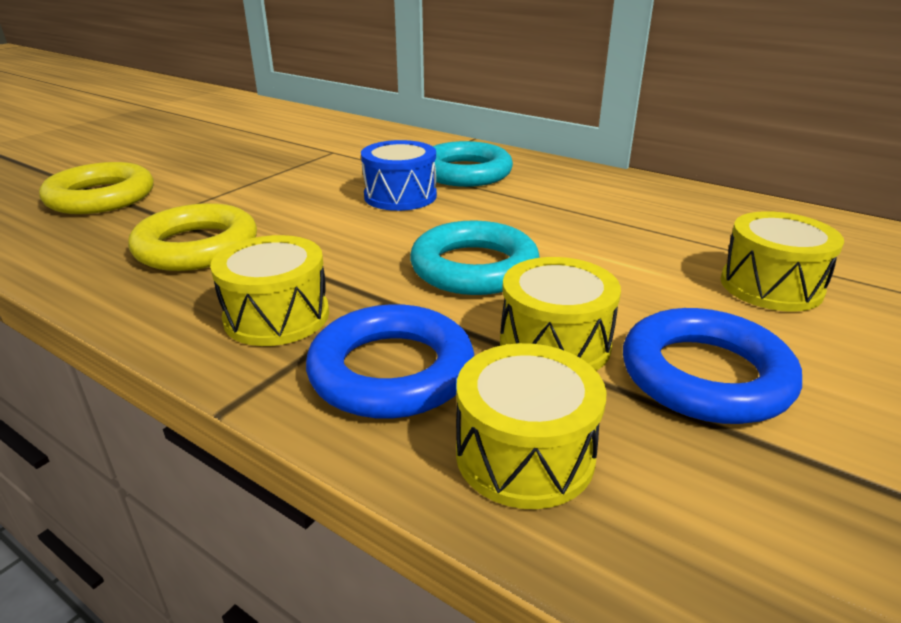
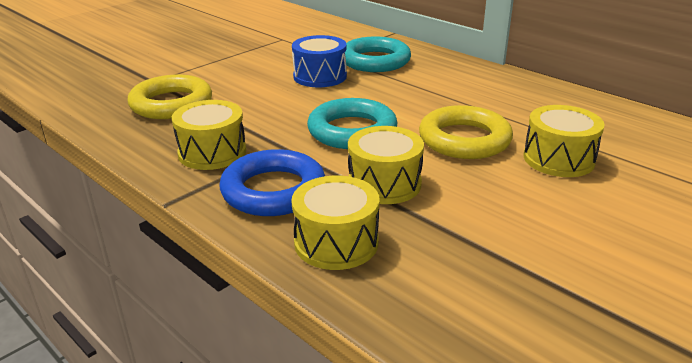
camera: 10 degrees right, 0 degrees up
yellow ring [39,162,154,214] -> yellow ring moved to [419,105,513,159]
blue ring [623,308,802,424] -> none

